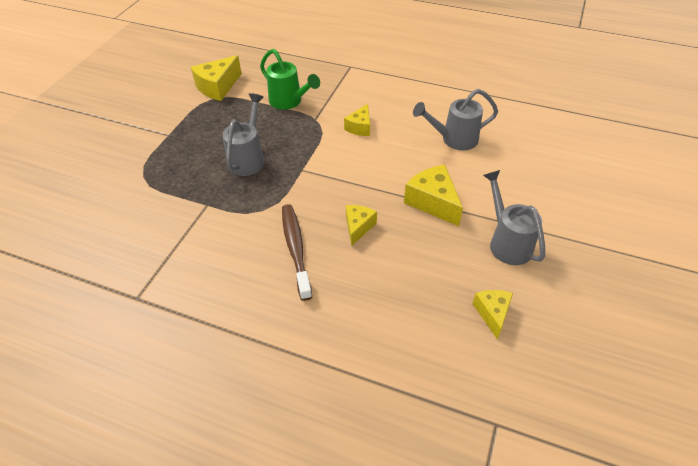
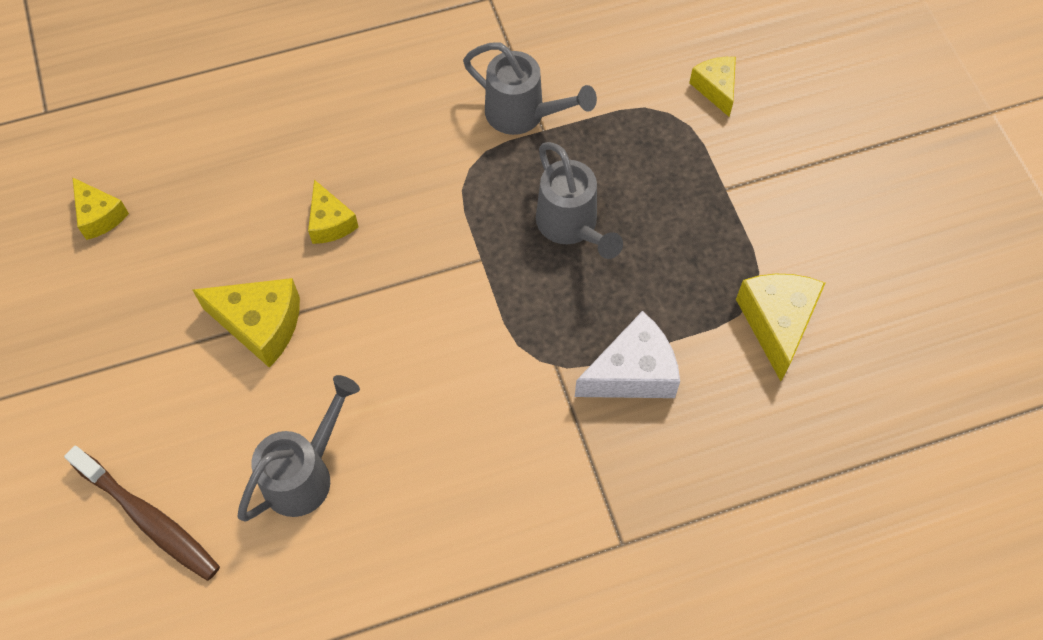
camera: 140 degrees right, 15 degrees up
green watering can [260,49,320,110] -> white cheese [575,311,680,398]
brown toothbrush [282,204,312,301] -> brown toothbrush moved to [64,446,220,581]
yellow cheese [344,104,370,136] -> yellow cheese moved to [689,57,736,117]
grey watering can [483,170,545,265] -> grey watering can moved to [463,42,597,135]

